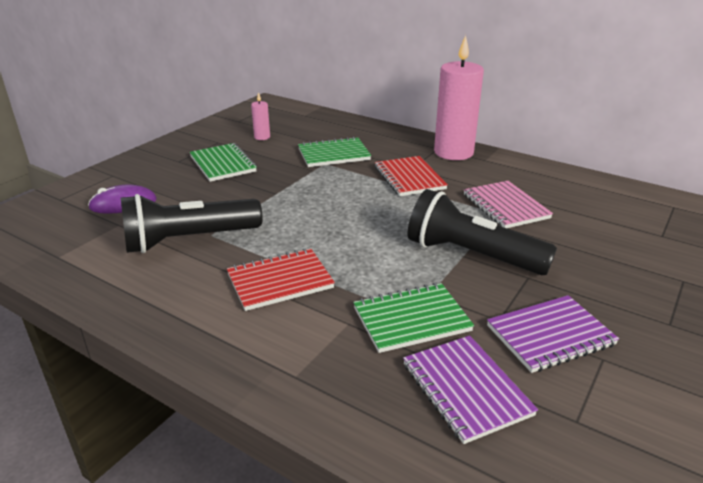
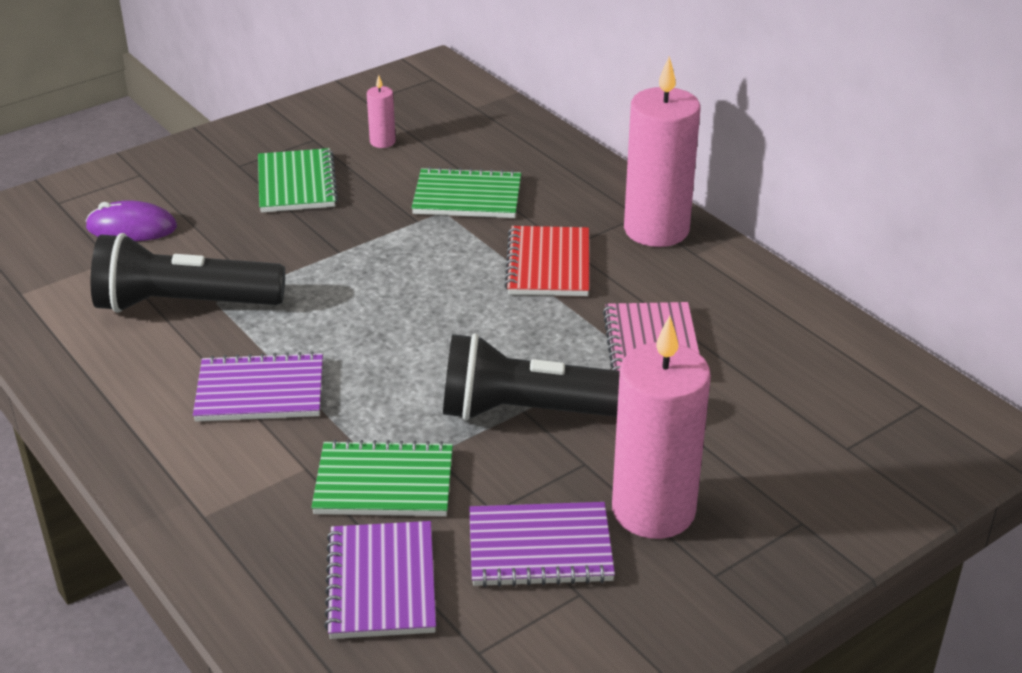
camera: 20 degrees right, 5 degrees up
red notebook [227,248,335,311] -> purple notebook [193,351,323,422]
black flashlight [408,189,557,275] -> black flashlight turned 45 degrees counterclockwise [443,333,620,421]
none -> pink candle [612,315,711,539]

